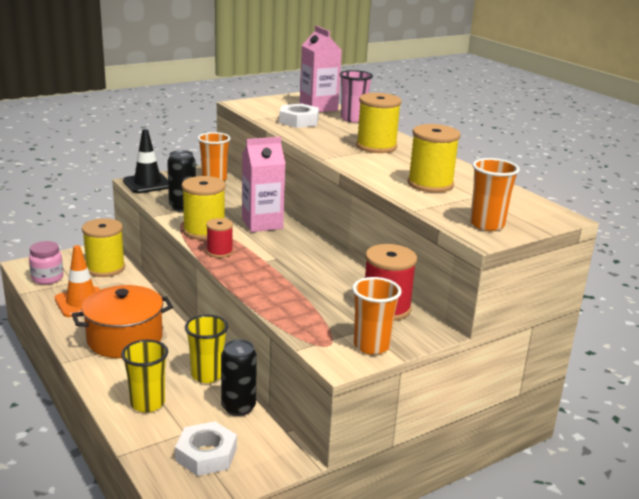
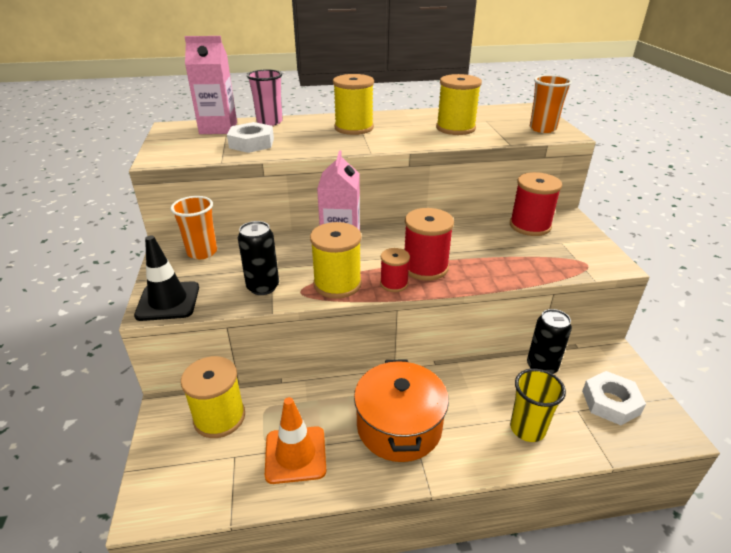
camera: 65 degrees left, 10 degrees up
pink jar [29,241,63,285] -> none
yellow cup [185,315,228,383] -> none
orange cup [352,277,402,355] -> none
none -> red spool [404,208,454,281]

